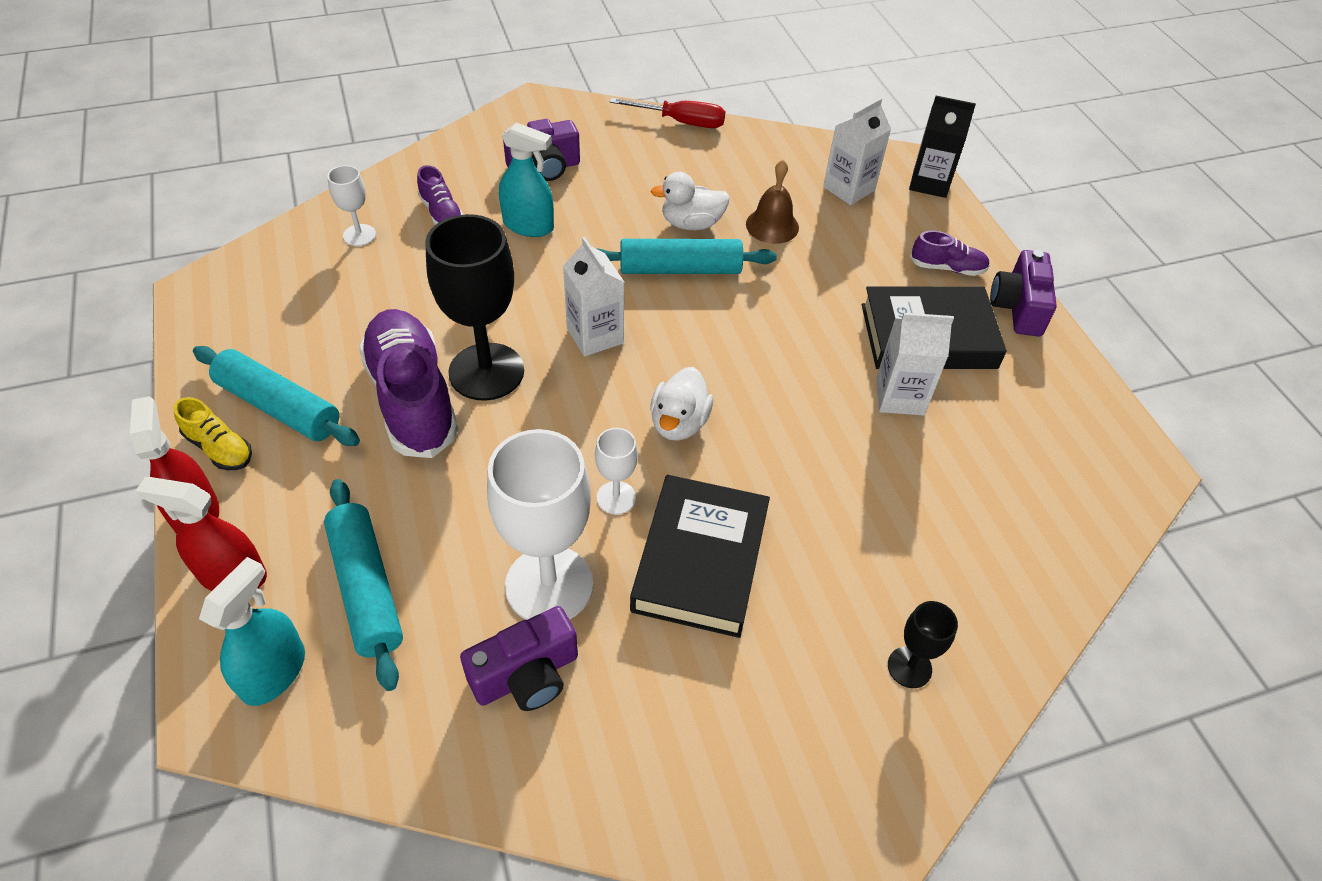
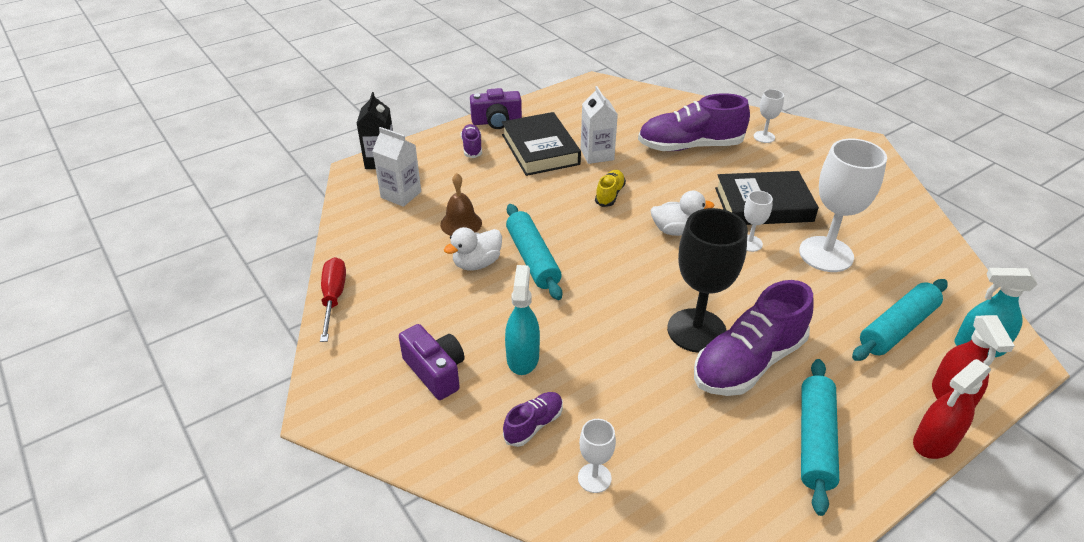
camera: 105 degrees left, 10 degrees down
yellow shoe [173,397,252,470] -> yellow shoe moved to [595,170,626,207]
purple camera [460,606,578,711] -> none
white carton [563,237,624,357] -> none
white duck [650,172,730,230] -> white duck turned 75 degrees clockwise [444,227,502,271]
black goblet [888,601,958,688] -> white goblet [754,89,784,143]
none -> purple shoe [638,93,750,151]

